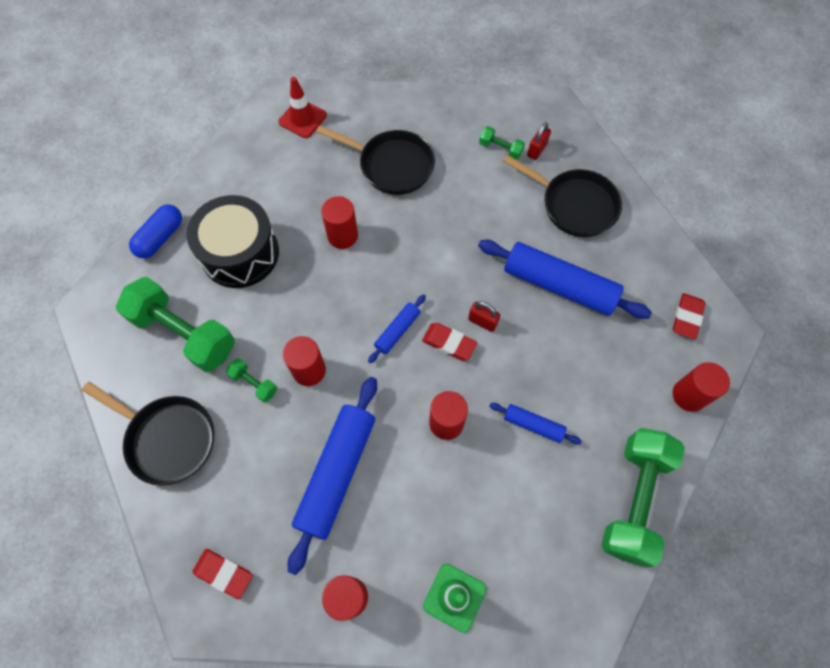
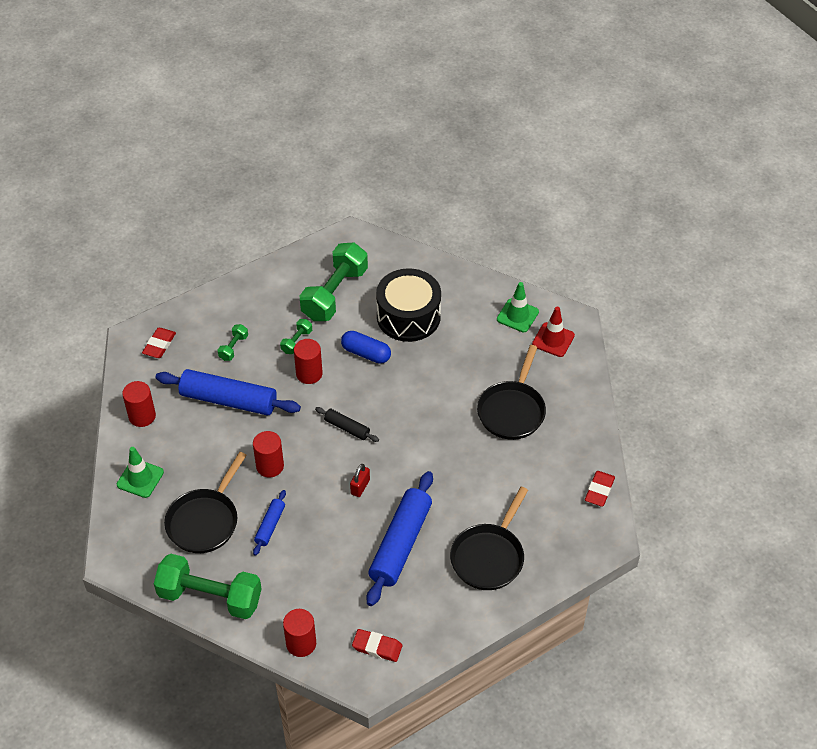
camera: 85 degrees right, 15 degrees down
black pan [82,382,214,486] -> black pan moved to [164,452,246,553]
blue capsule [129,205,182,258] -> blue capsule moved to [341,331,391,364]
red cylinder [321,196,358,249] -> none
blue rolling pin [368,294,426,363] -> black rolling pin [315,407,379,442]
red eraser [422,323,477,360] -> red eraser moved to [585,471,615,507]
green dumbbell [479,126,525,160] -> green dumbbell moved to [218,324,248,361]
red padlock [527,122,551,160] -> none
none -> green traffic cone [497,282,539,332]

